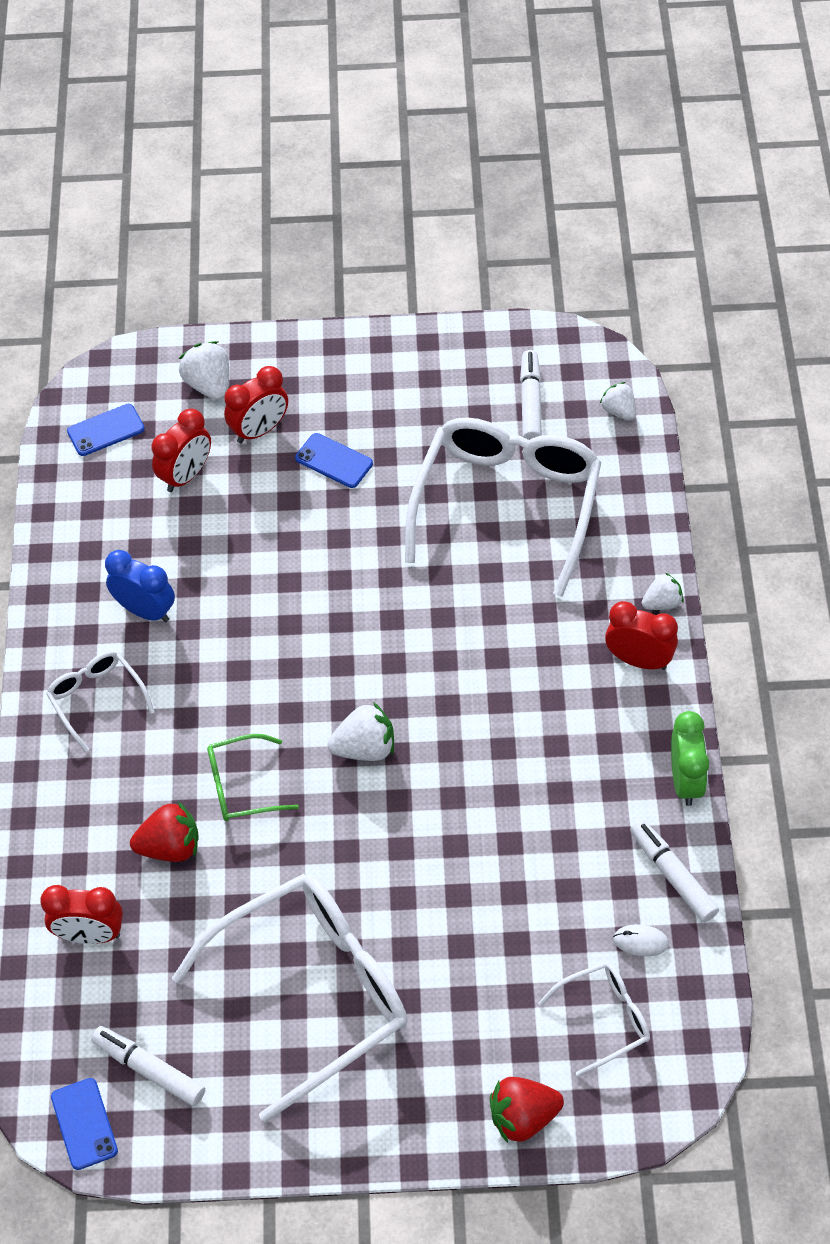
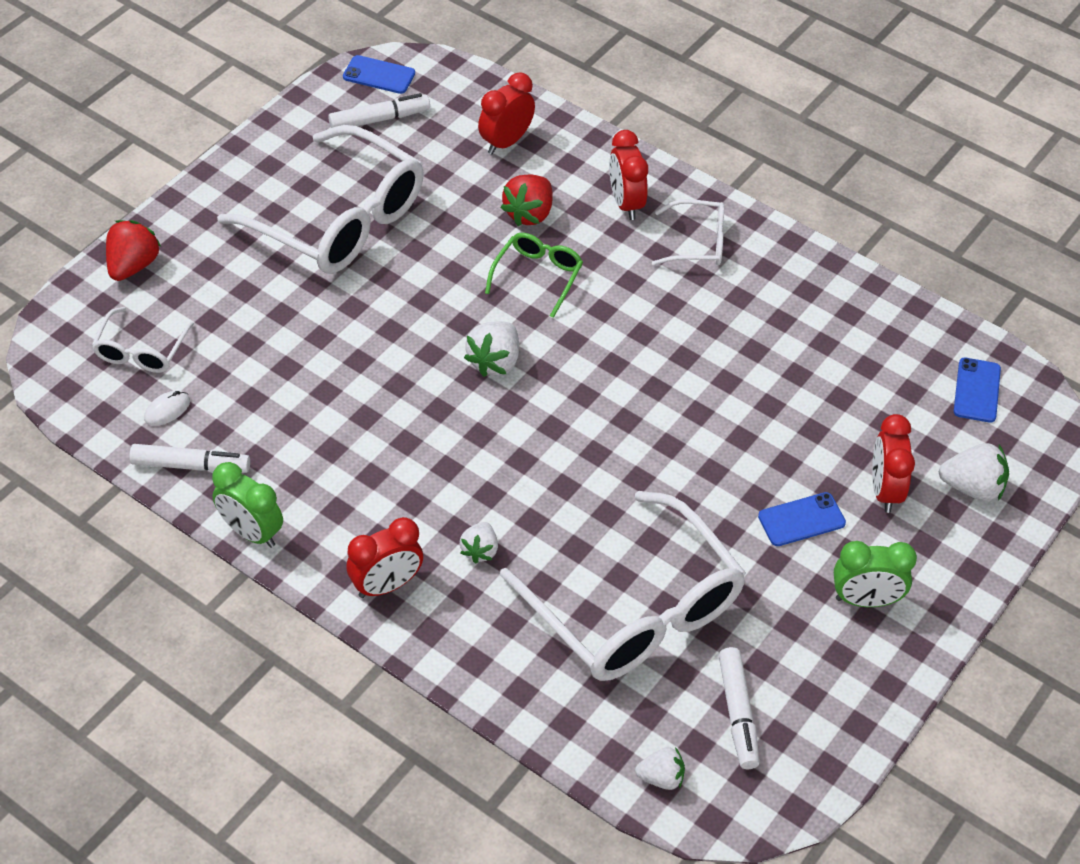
camera: 125 degrees right, 5 degrees down
blue clock [105,550,175,622] -> none
red clock [152,409,211,492] -> red clock moved to [609,130,648,220]
white glasses [171,874,408,1123] -> white glasses turned 60 degrees counterclockwise [217,125,424,273]
white marker [520,350,542,440] -> white marker turned 45 degrees clockwise [718,647,760,769]
white strawberry [642,572,683,610] -> white strawberry moved to [460,522,498,564]
none -> green clock [834,541,917,607]

